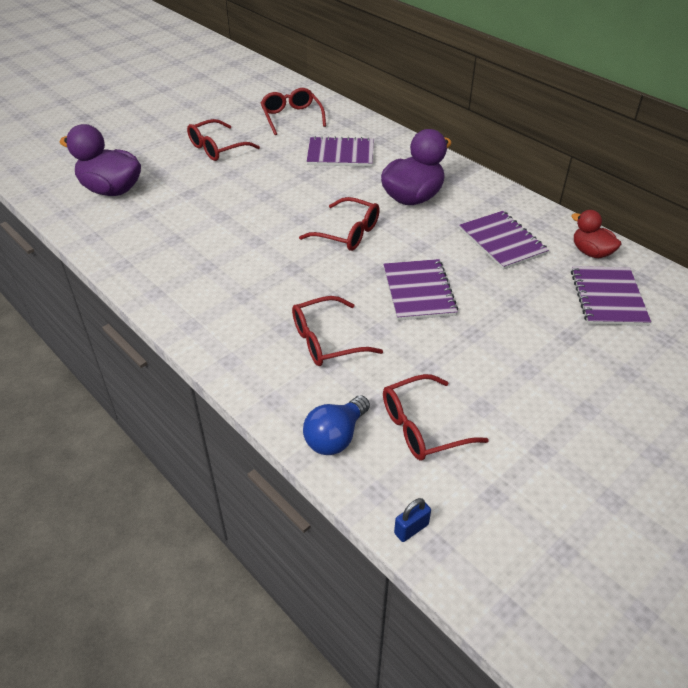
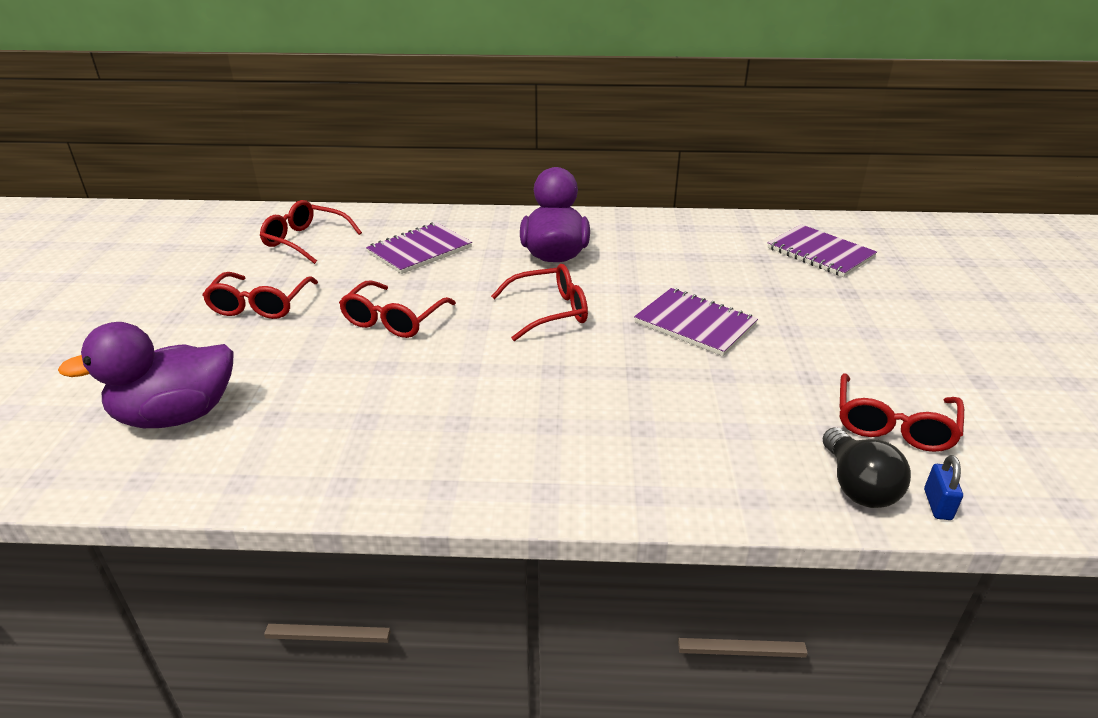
camera: 45 degrees left, 10 degrees down
red glasses [292,296,383,366] -> red glasses moved to [339,280,456,338]
blue light bulb [303,395,370,455] -> black light bulb [823,428,911,508]
blue padlock [394,498,431,542] -> blue padlock moved to [924,455,963,520]
purple notebook [459,211,549,270] -> none
red duck [572,210,621,258] -> none

